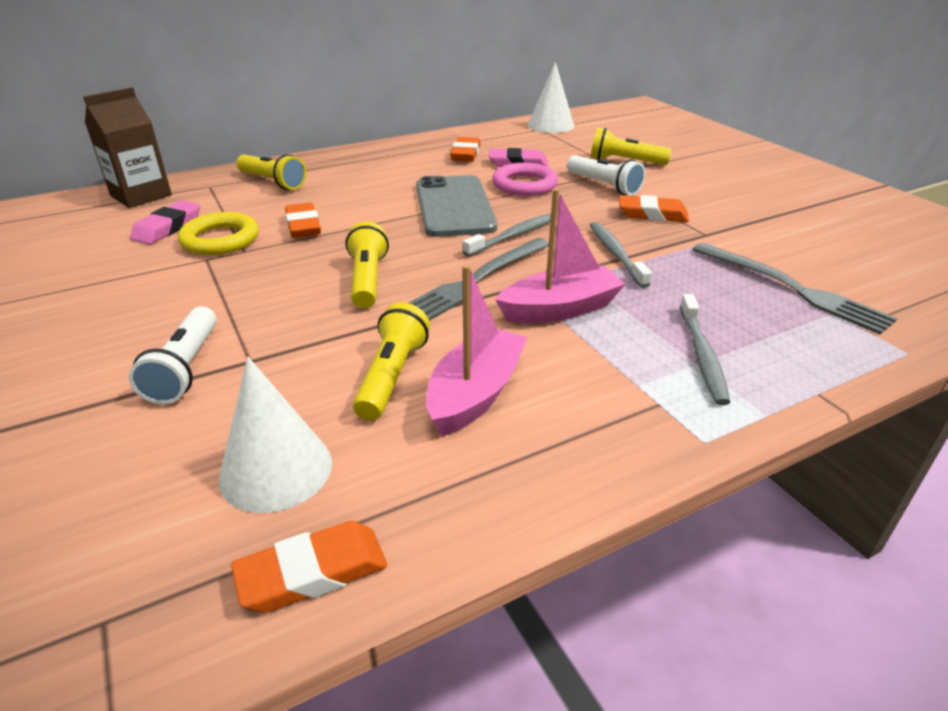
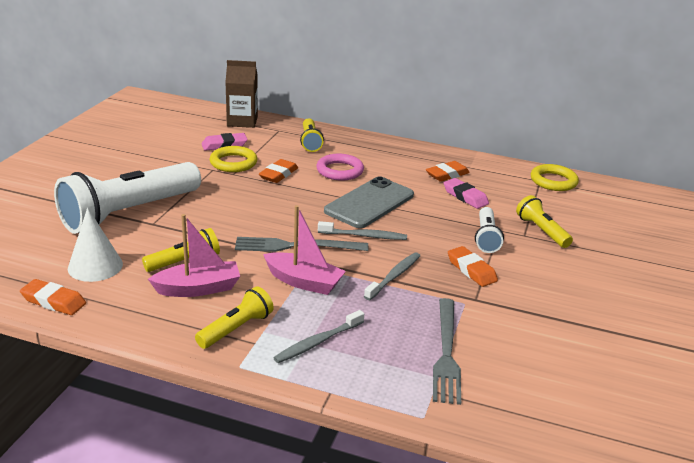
camera: 45 degrees right, 5 degrees down
white flashlight [129,306,217,404] -> white flashlight [54,162,201,234], size x2.11
yellow flashlight [345,222,389,309] -> yellow flashlight moved to [195,286,274,349]
pink ring [492,163,558,196] -> pink ring moved to [316,154,364,181]
white cone [528,62,575,133] -> yellow ring [531,164,579,191]

